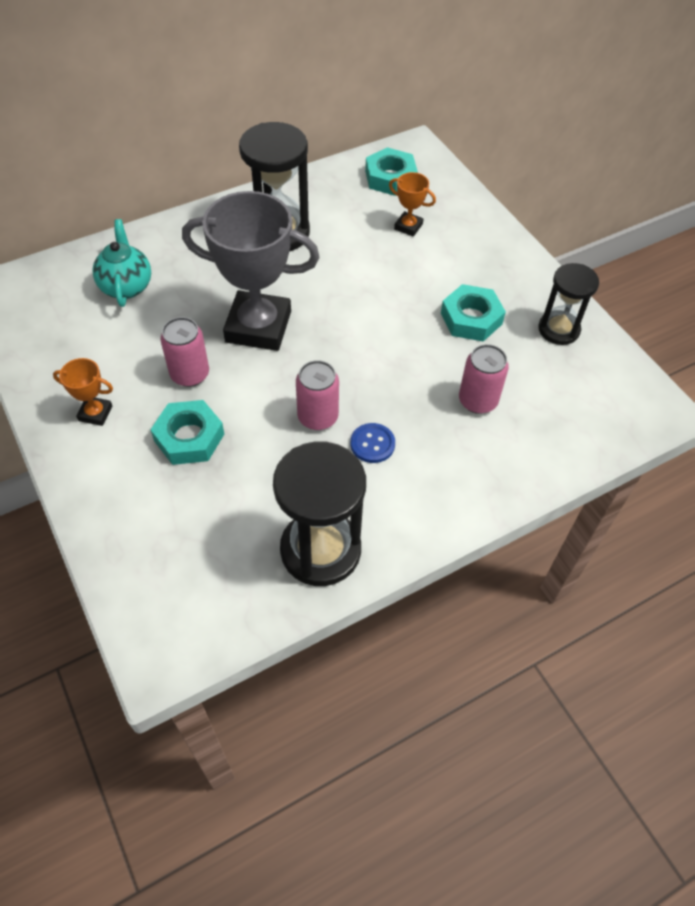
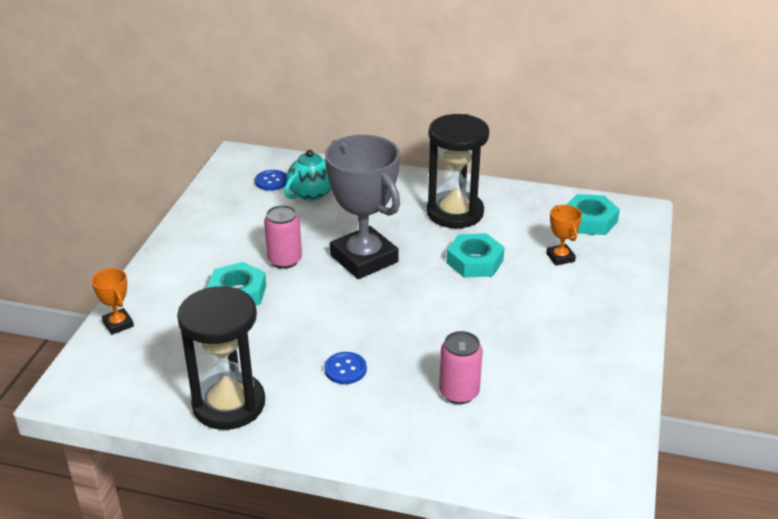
camera: 45 degrees right, 20 degrees down
orange trophy [53,358,113,426] -> orange trophy moved to [91,268,134,335]
pink can [296,360,339,430] -> none
turquoise nut [441,284,506,342] -> turquoise nut moved to [446,233,505,278]
black hourglass [538,263,599,345] -> none
none -> blue button [255,170,287,191]

